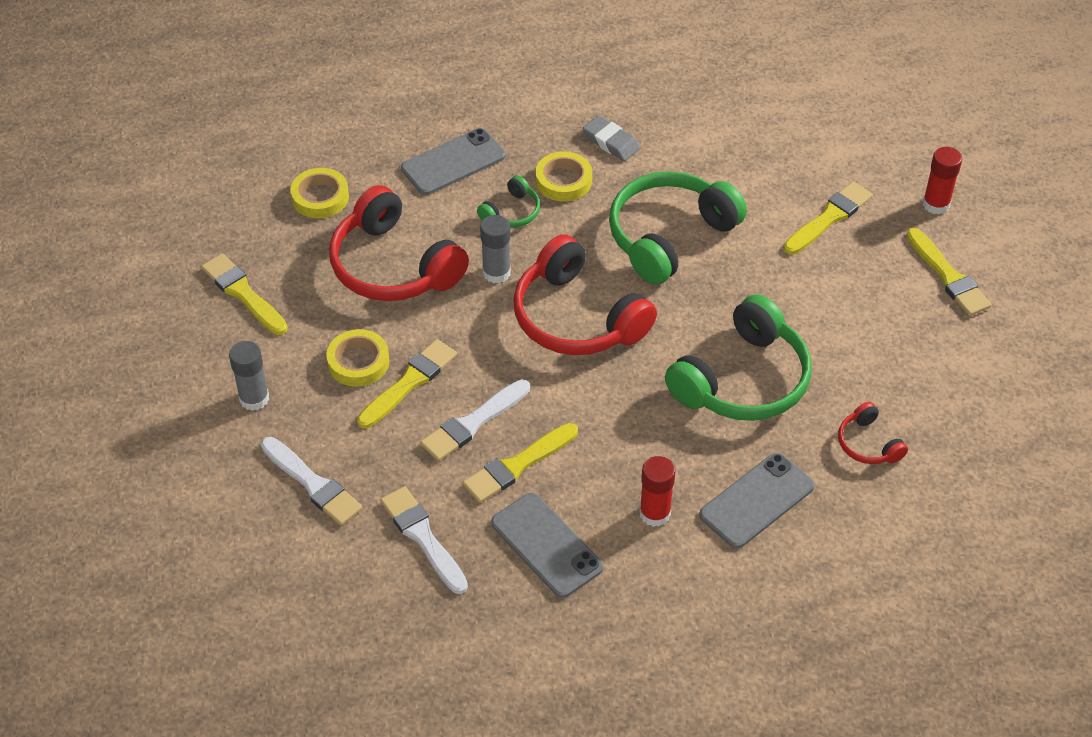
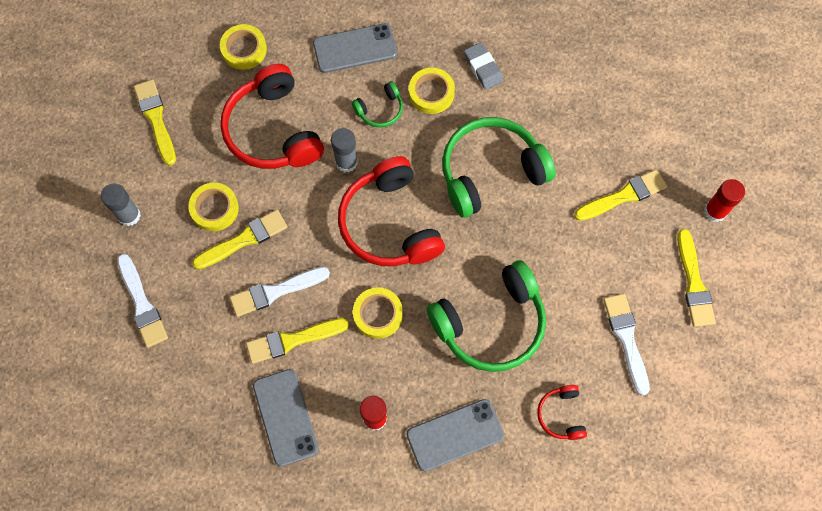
camera: 20 degrees right, 20 degrees up
white brush [380,486,468,594] -> white brush moved to [603,294,650,396]
none -> yellow tape [353,287,403,339]

